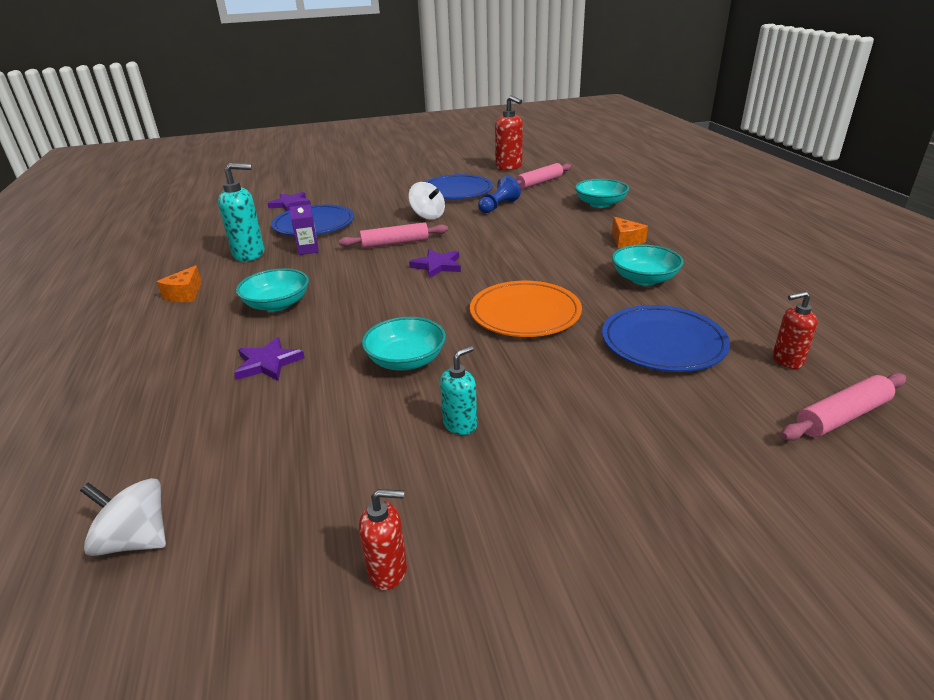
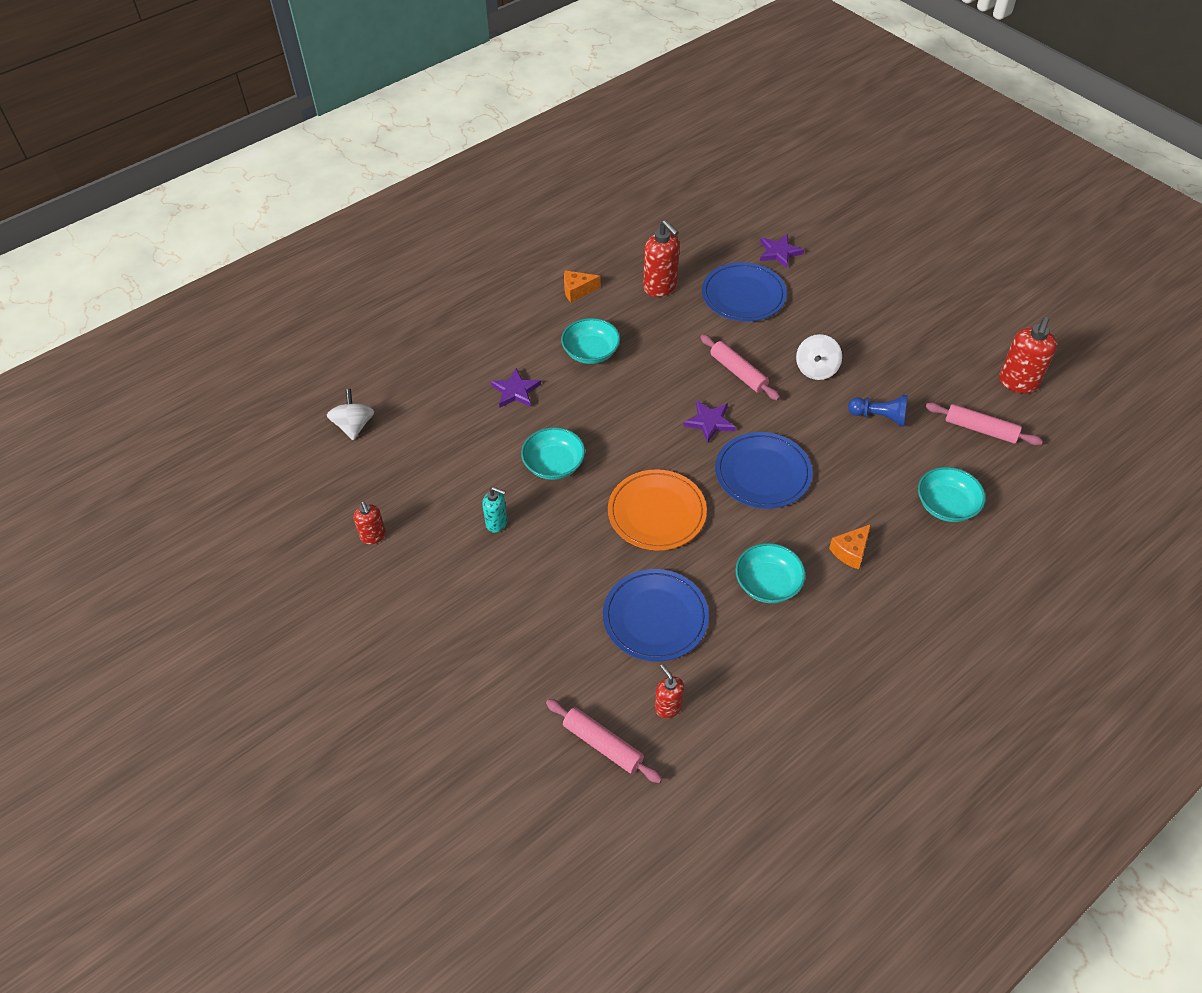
camera: 65 degrees right, 20 degrees up
turquoise soap dispenser [218,163,265,261] -> red soap dispenser [643,220,680,297]
purple carton [289,200,319,255] -> none
blue plate [425,174,493,199] -> blue plate moved to [715,432,812,509]

